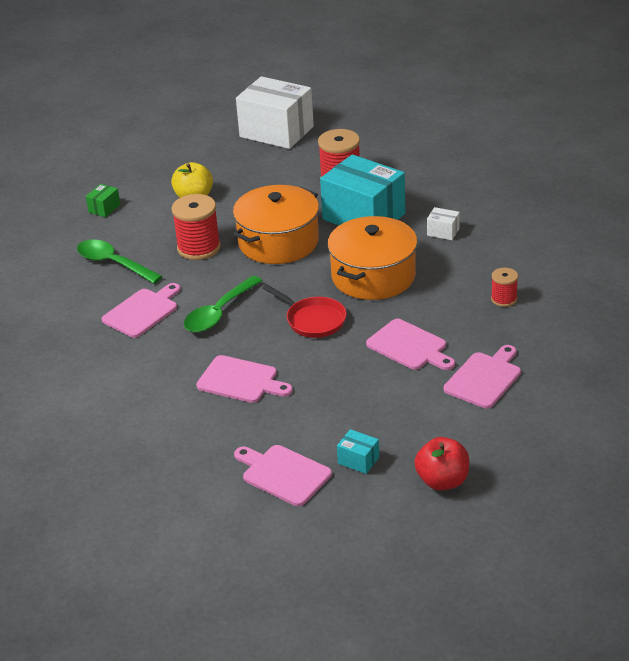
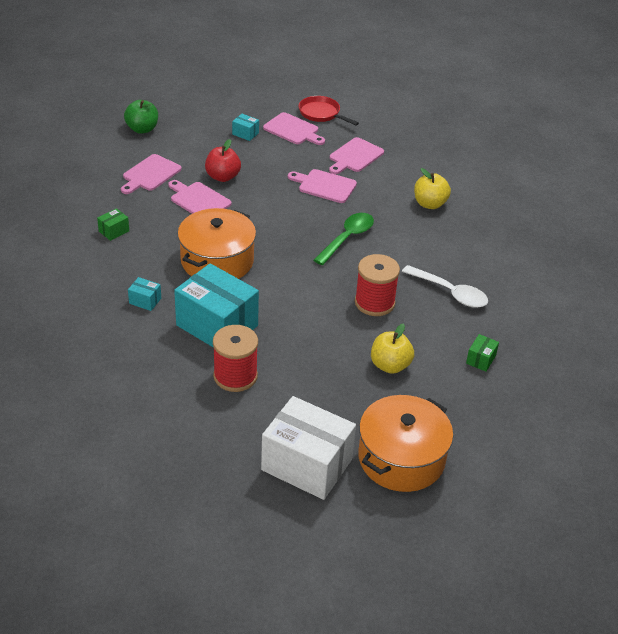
camera: 175 degrees right, 5 degrees up
green spoon [77,239,162,284] -> white spoon [402,265,488,308]
pink cutting board [101,283,181,338] -> pink cutting board moved to [329,137,384,174]
orange pot [233,185,319,264] -> orange pot moved to [358,395,453,492]
red pan [263,284,347,338] -> red pan moved to [299,96,359,126]
red apple [414,437,469,491] -> red apple moved to [205,139,241,182]
white box [427,207,460,240] -> turquoise box [128,277,161,311]
red spool [491,268,518,307] -> green box [97,208,129,241]
none -> green apple [124,100,158,134]
none -> yellow apple [414,168,451,209]

